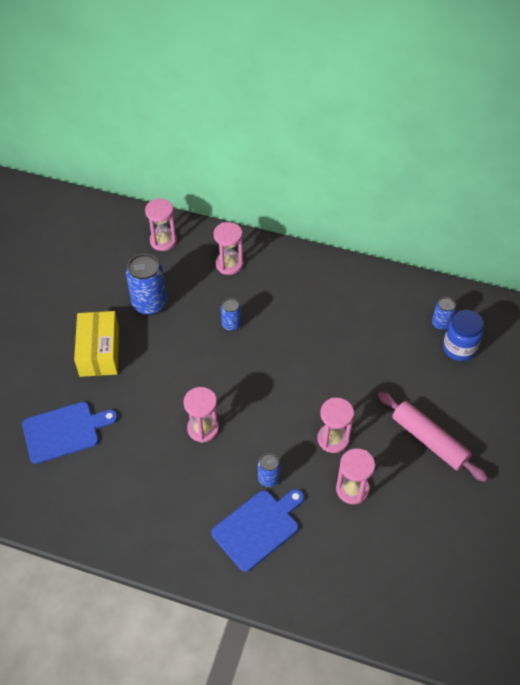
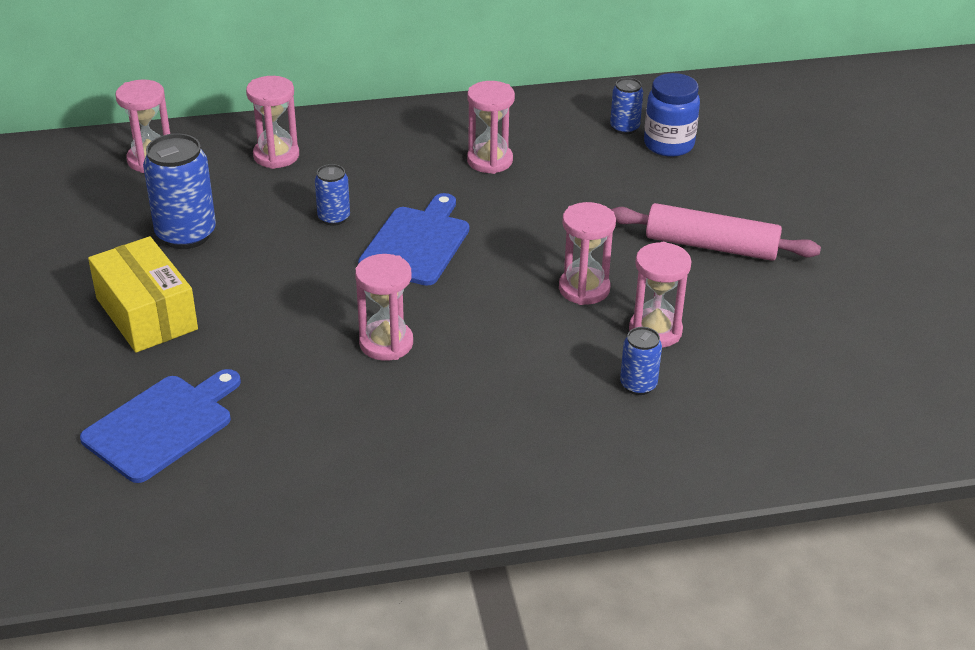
camera: 30 degrees left, 15 degrees down
blue cutting board [211,489,304,572] -> blue cutting board moved to [358,193,469,286]
blue can [258,453,281,487] -> blue can moved to [620,327,662,395]
none -> pink hourglass [467,81,515,174]

